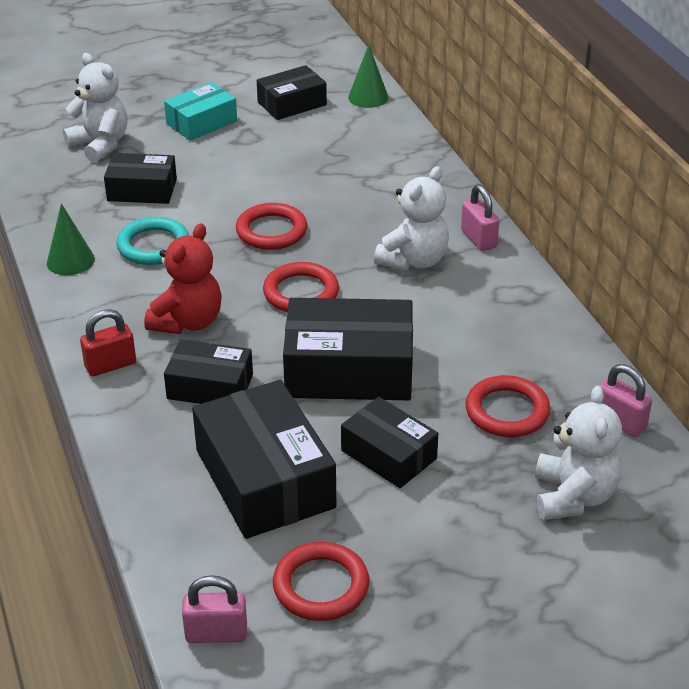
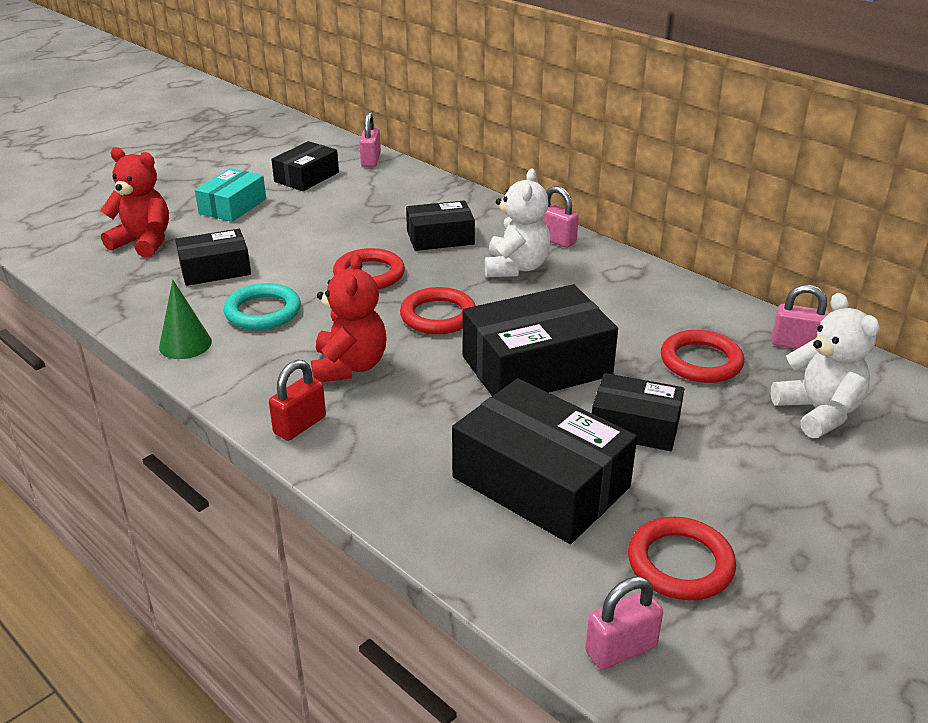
camera: 25 degrees left, 5 degrees down
white teddy bear [63,53,127,163] -> red teddy bear [100,147,169,258]
black box [164,339,253,404] -> black box moved to [406,200,475,251]
green cone [348,45,388,108] -> pink padlock [359,112,381,167]

